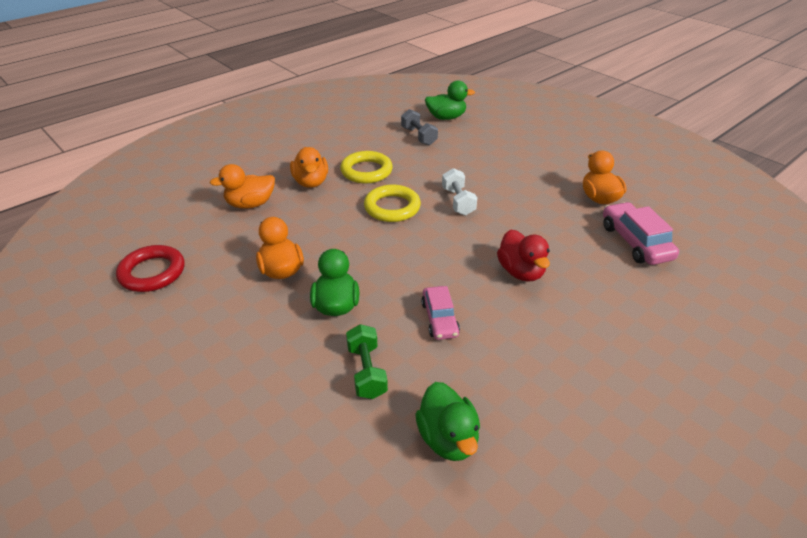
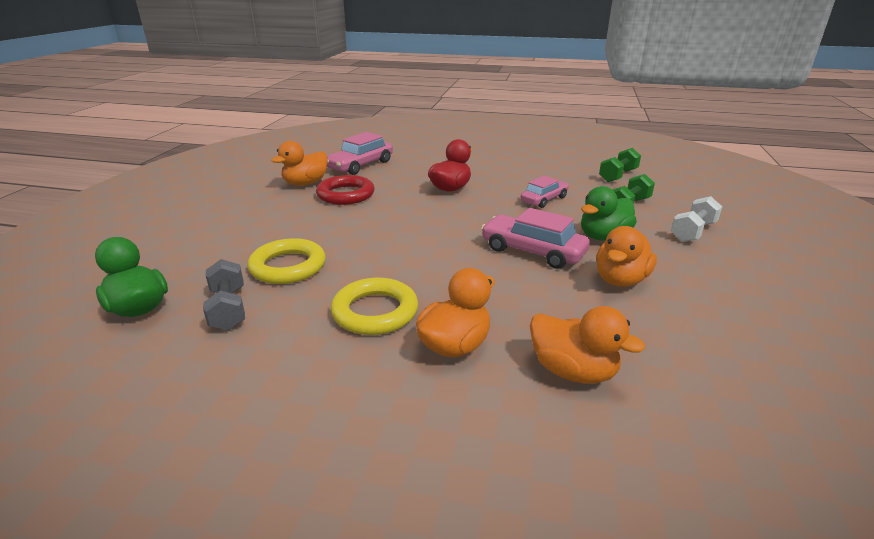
camera: 125 degrees left, 10 degrees down
red ring [116,245,184,292] -> red ring moved to [316,175,374,205]
yellow ring [364,185,421,222] -> yellow ring moved to [247,238,326,284]
grey dumbbell [401,109,438,146] -> grey dumbbell turned 45 degrees counterclockwise [203,259,245,330]
green duck [415,382,480,461] -> green dumbbell [599,148,641,182]
white dumbbell [442,168,477,216] -> white dumbbell moved to [671,196,722,242]
none -> pink car [481,208,590,269]

